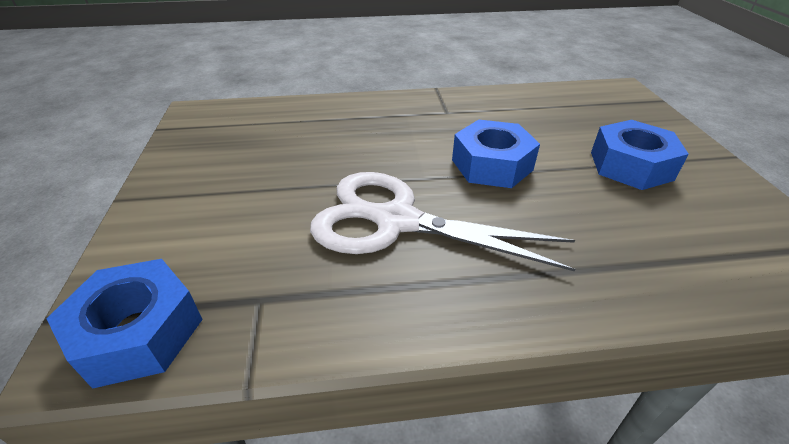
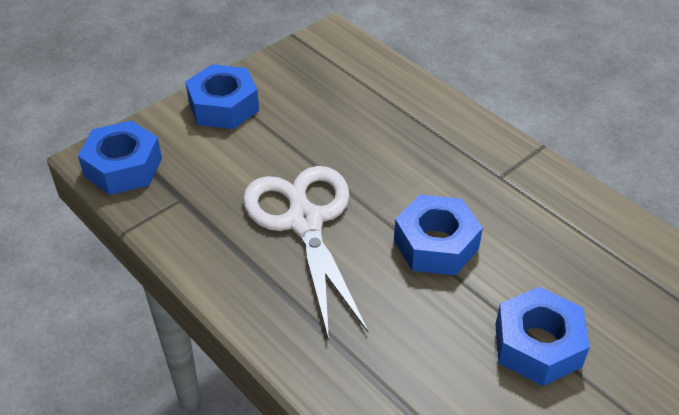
camera: 55 degrees right, 5 degrees up
none -> blue nut [186,64,259,129]

